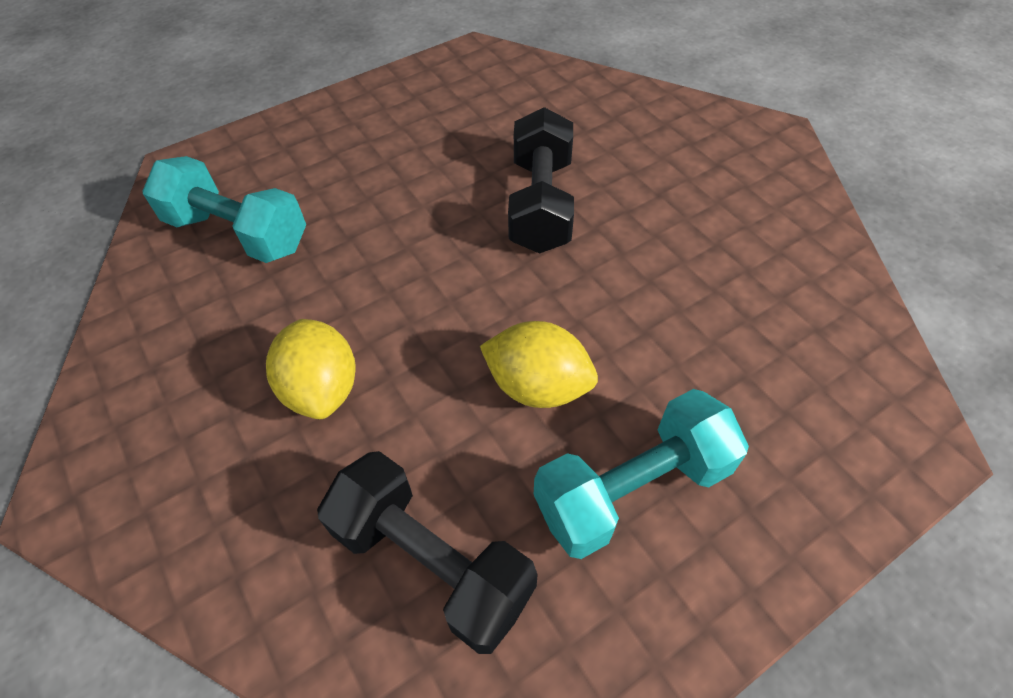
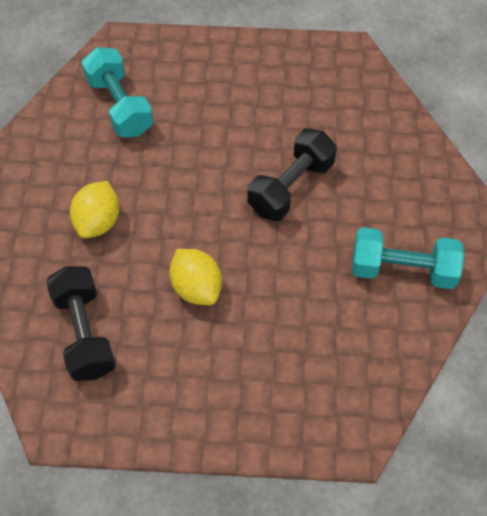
camera: 35 degrees right, 5 degrees up
turquoise dumbbell [534,389,749,559] -> turquoise dumbbell moved to [352,227,464,289]

